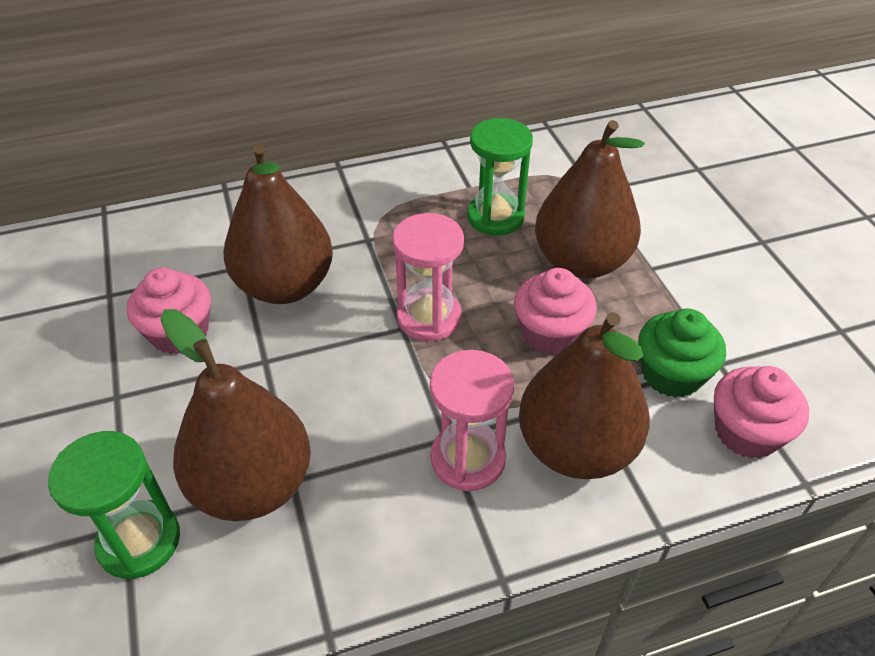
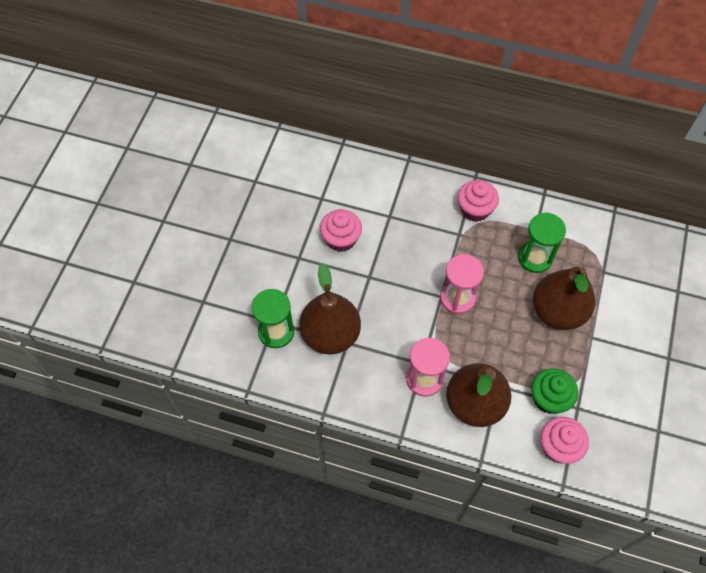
camera: 35 degrees right, 15 degrees up
brown pear [224,144,333,304] -> none
pink cupcake [514,268,597,355] -> pink cupcake moved to [457,180,499,222]

